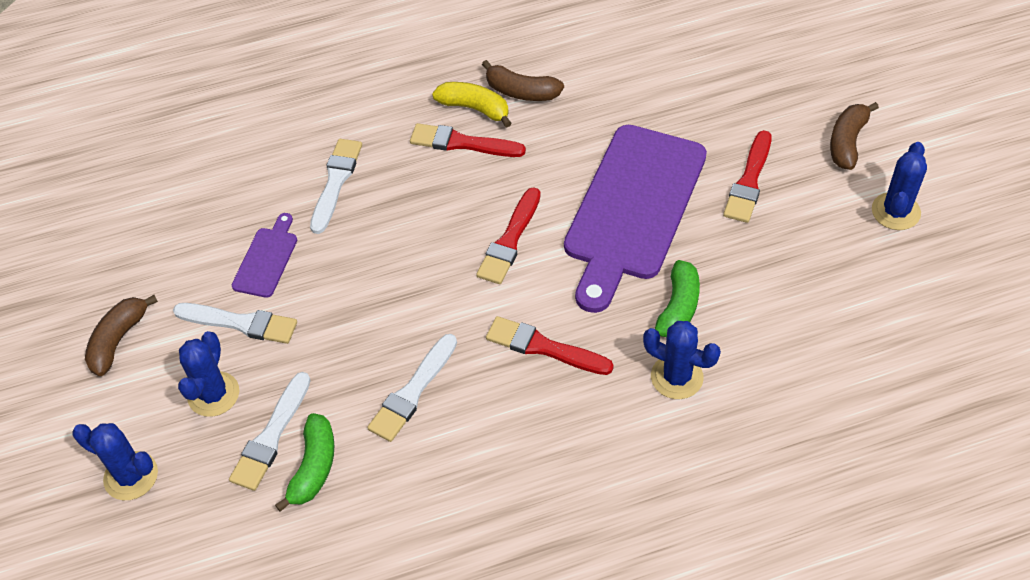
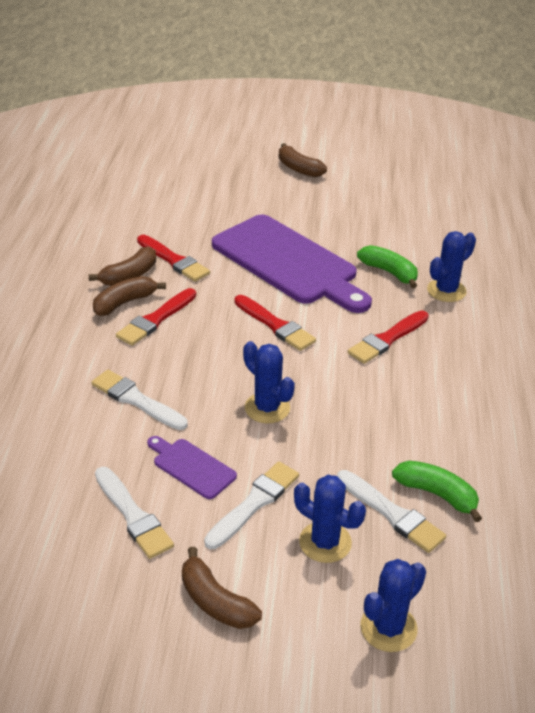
camera: 70 degrees left, 15 degrees down
white brush [367,334,457,442] -> white brush moved to [95,467,174,559]
yellow banana [432,82,512,128] -> brown banana [93,276,166,316]
red brush [723,130,772,223] -> red brush moved to [137,235,210,282]
blue cactus [872,142,927,230] -> blue cactus moved to [243,341,295,423]

